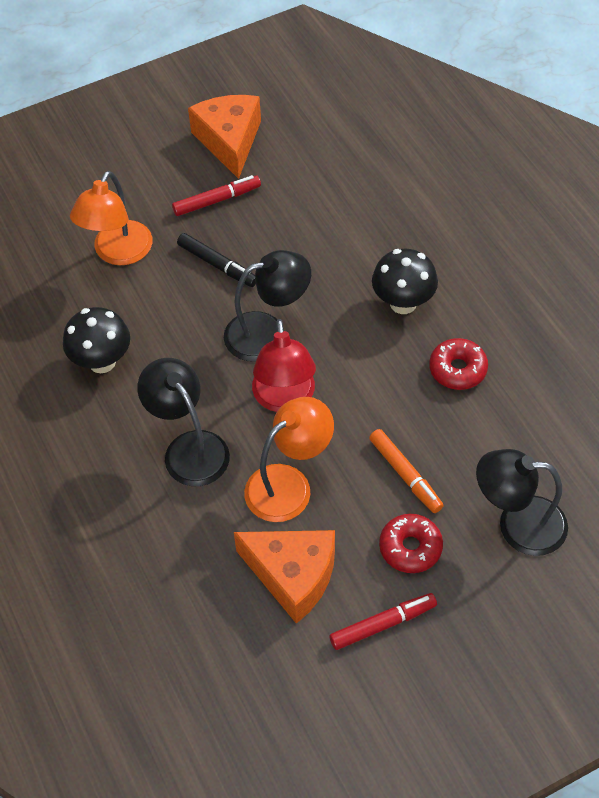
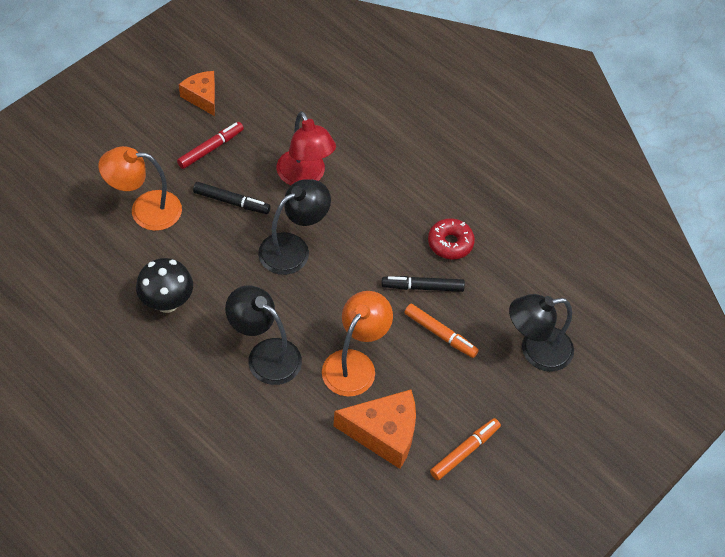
camera: 25 degrees left, 0 degrees up
orange lamp [70,171,152,265] -> orange lamp turned 90 degrees clockwise [98,146,182,231]
orange cheese [188,95,261,179] -> orange cheese [179,71,215,116], size x0.64
red lamp [252,319,316,412] -> red lamp moved to [277,111,336,185]
red marker [329,593,437,650] -> orange marker [430,418,501,480]
black mushroom [372,249,438,314] -> none
red donut [379,514,443,573] -> none
none -> black marker [382,276,465,292]

